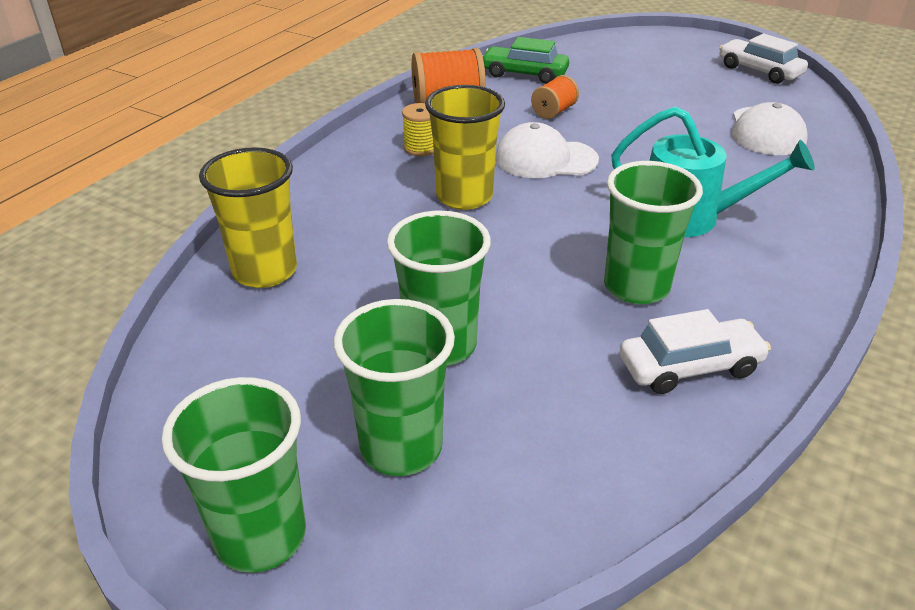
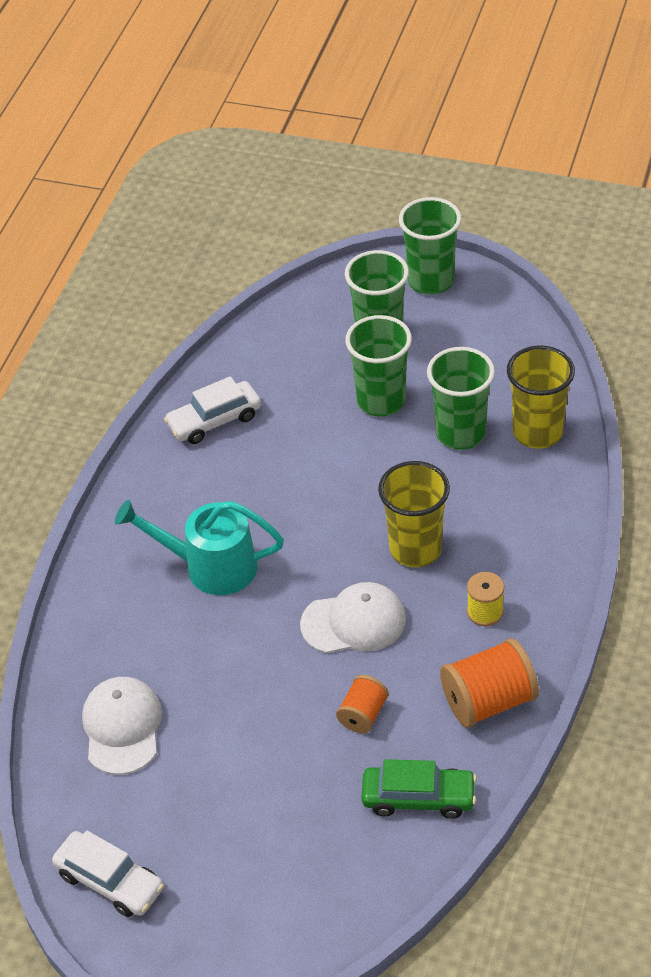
camera: 170 degrees right, 10 degrees up
green cup [604,161,703,304] -> green cup moved to [427,347,495,450]

